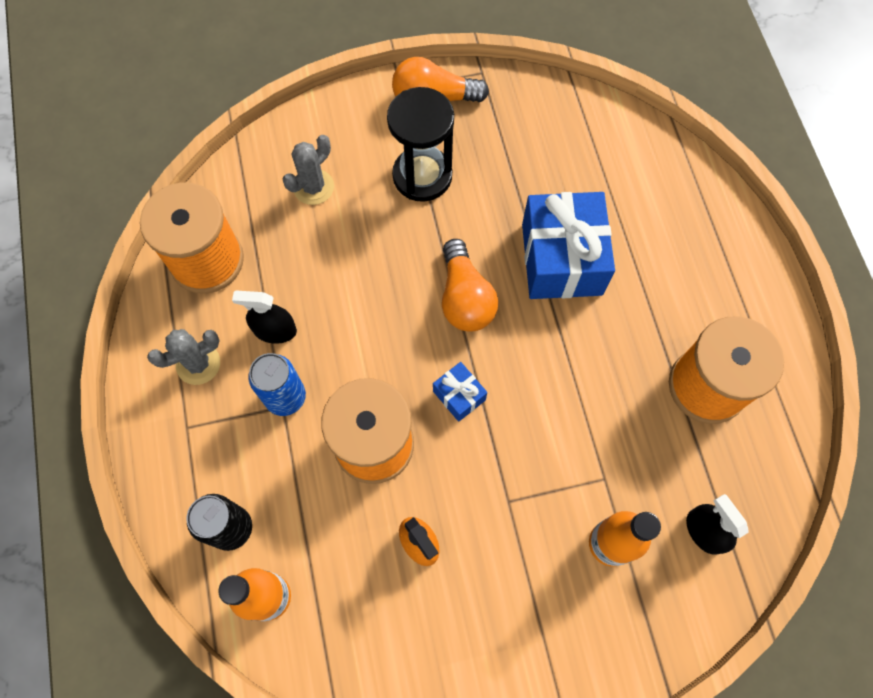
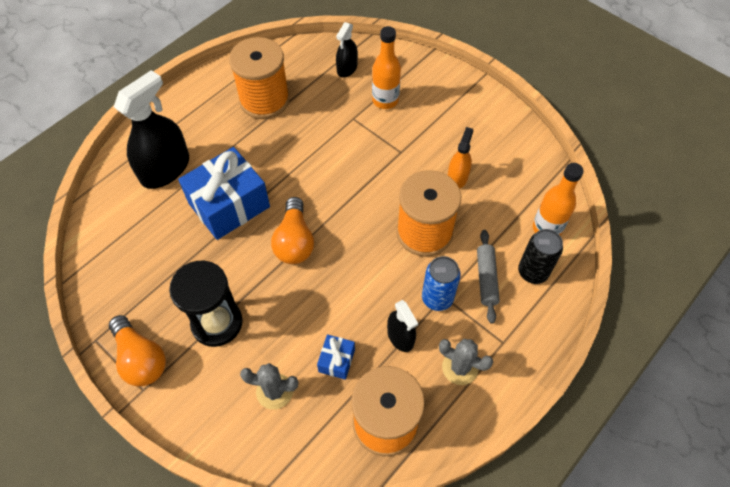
camera: 125 degrees left, 10 degrees down
blue gift [433,362,487,422] -> blue gift moved to [317,334,355,380]
orange light bulb [442,239,498,332] -> orange light bulb turned 135 degrees clockwise [271,197,314,264]
none -> black spray bottle [114,70,189,189]
none -> grey rolling pin [477,230,500,324]

